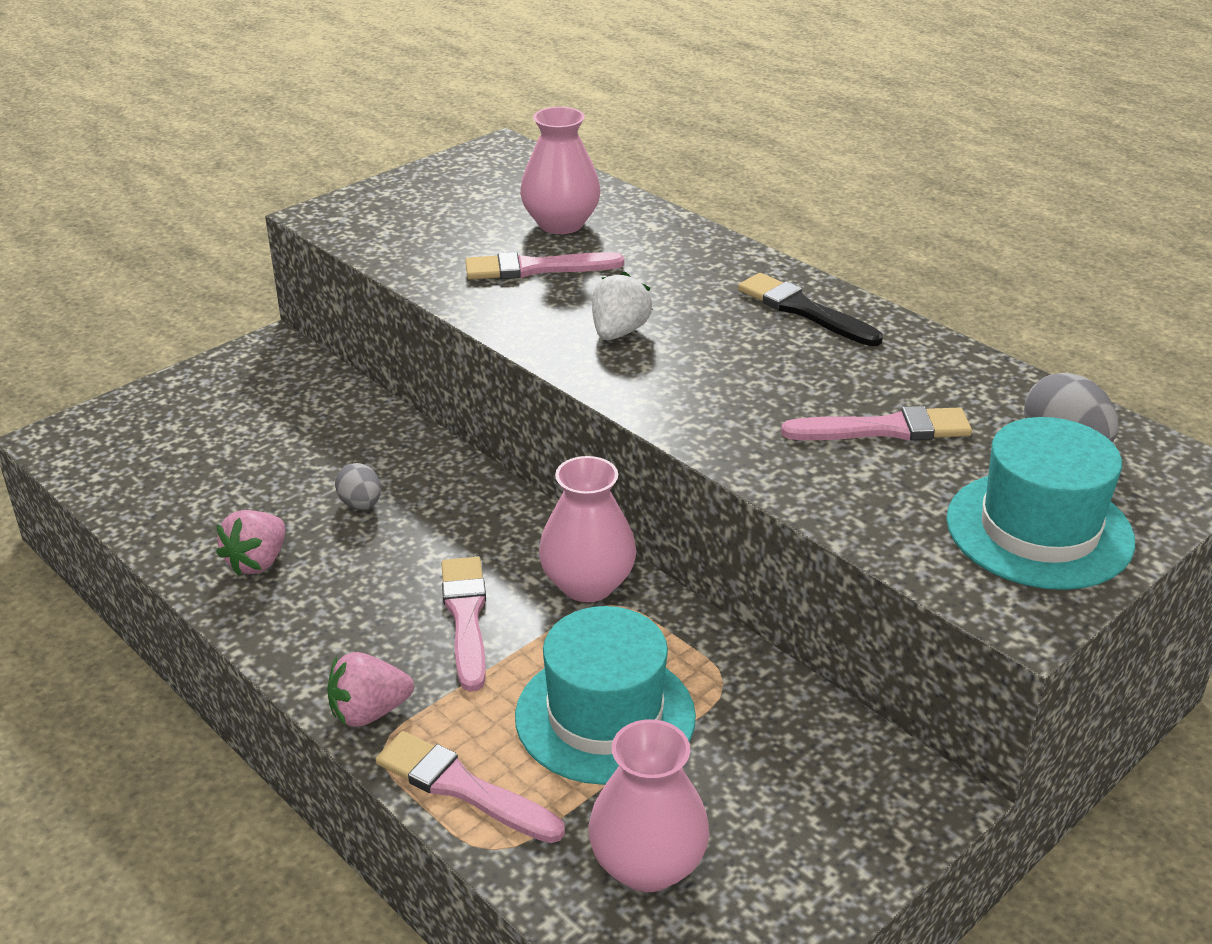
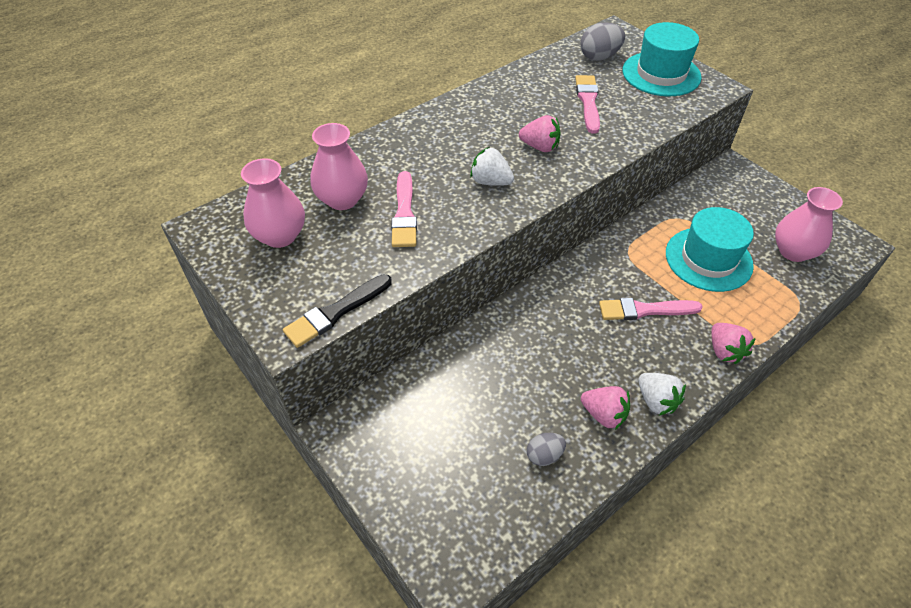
camera: 85 degrees left, 15 degrees up
grey egg [335,463,381,510] -> grey egg moved to [527,433,566,466]
pink brush [375,731,565,843] -> none
pink vase [539,456,637,602] -> pink vase moved to [241,158,305,248]
black brush [738,273,883,346] -> black brush moved to [283,274,392,348]
none -> pink strawberry [519,115,560,152]
none -> white strawberry [638,373,686,415]

